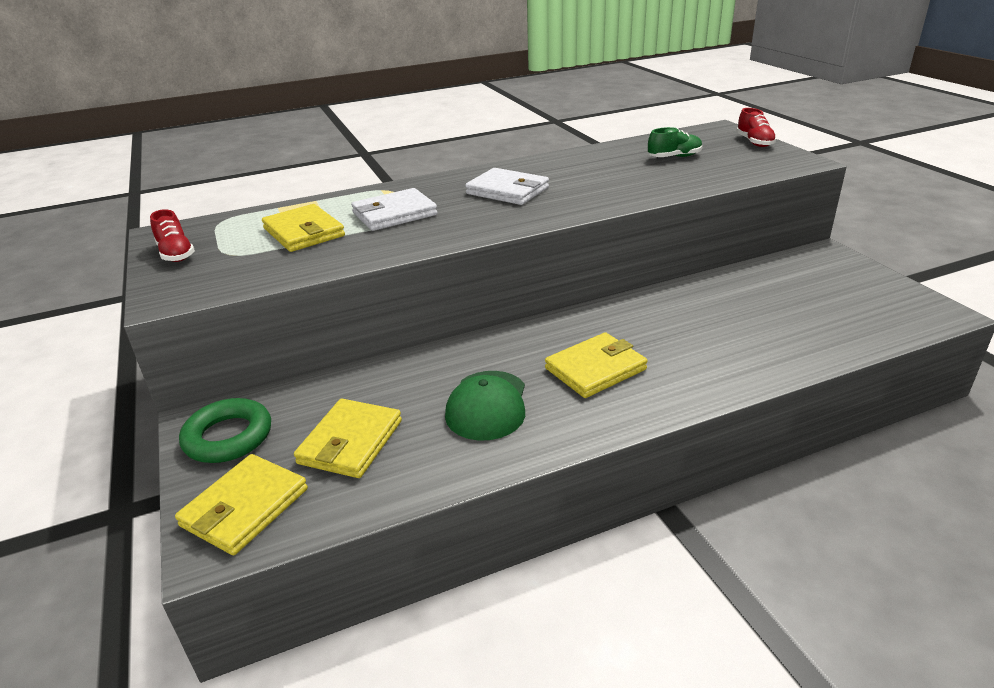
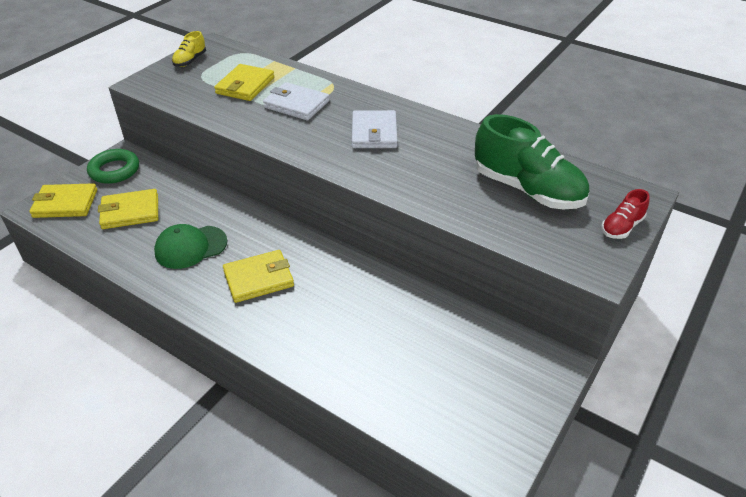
camera: 55 degrees right, 10 degrees up
red shoe [150,209,195,262] -> yellow shoe [172,31,206,67]
yellow wallet [545,332,647,398] -> yellow wallet turned 45 degrees counterclockwise [223,250,294,303]
green shoe [648,127,702,157] -> green shoe [475,114,589,209], size x2.11

